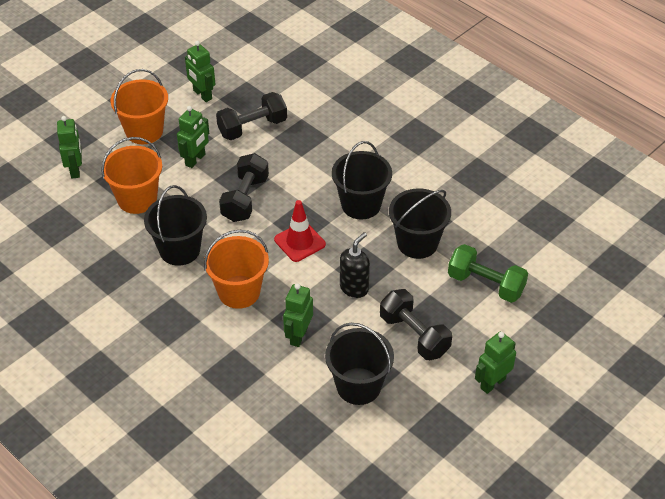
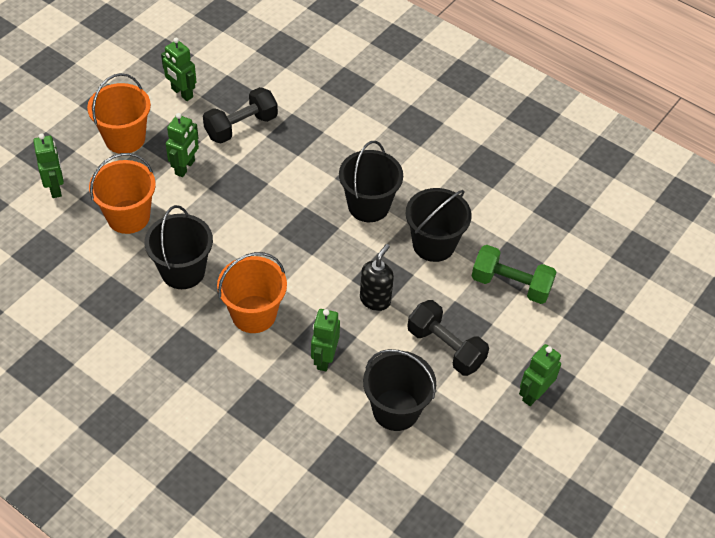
camera: 10 degrees left, 5 degrees up
black dumbbell [219,153,269,222] -> none
red traffic cone [274,200,326,262] -> none

